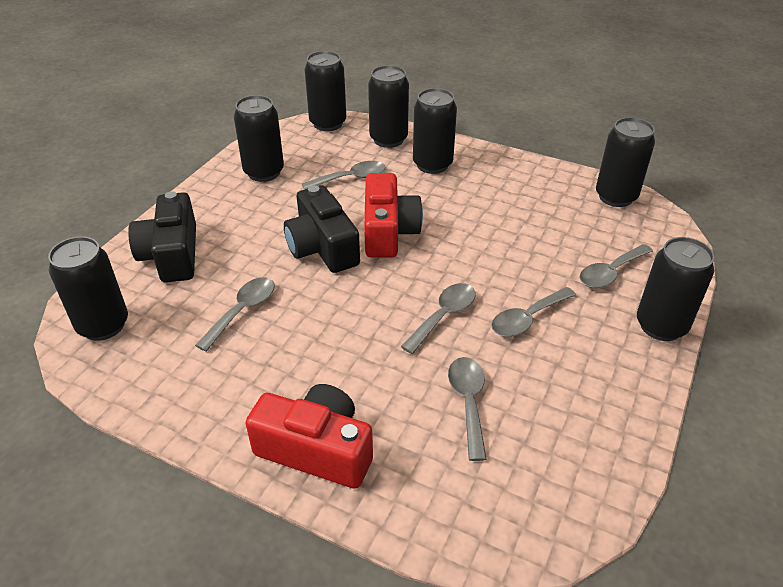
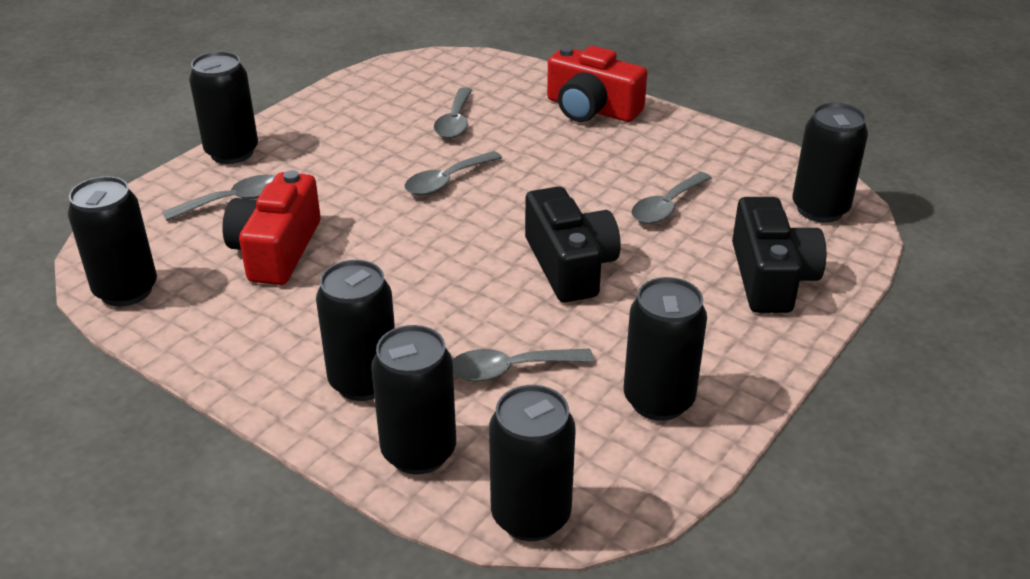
camera: 170 degrees left, 5 degrees down
red camera [364,173,423,258] -> red camera moved to [222,170,321,285]
grey spoon [491,287,576,337] -> none

